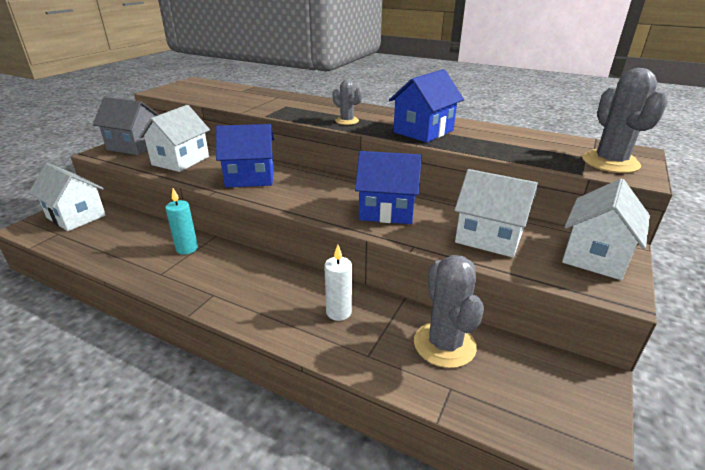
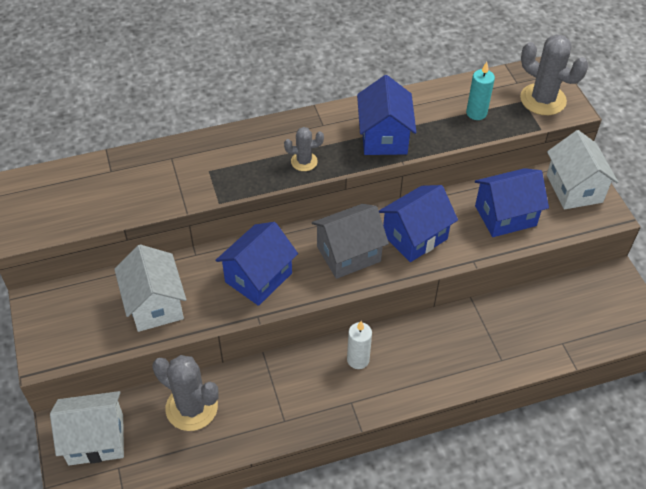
camera: 45 degrees left, 20 degrees up
grey house [93,97,159,155] -> grey house moved to [312,204,389,279]
turquoise candle [165,188,198,255] -> turquoise candle moved to [466,62,495,120]
white candle [324,245,352,321] -> white candle moved to [347,321,372,369]
grey cactus [414,255,484,368] -> grey cactus moved to [152,355,218,431]
white house [454,169,538,257] -> blue house [475,168,549,237]

